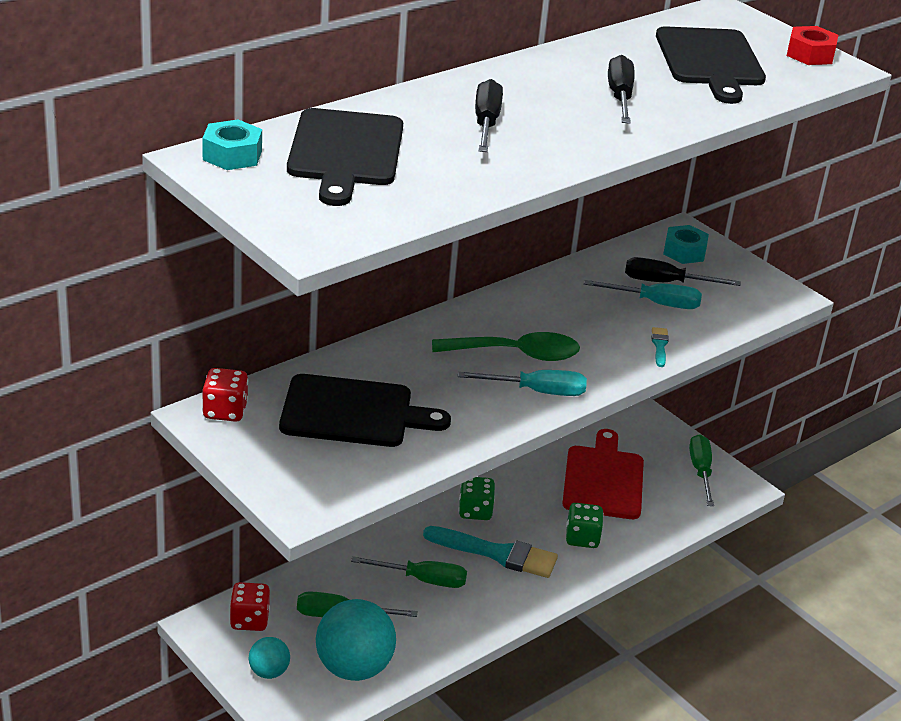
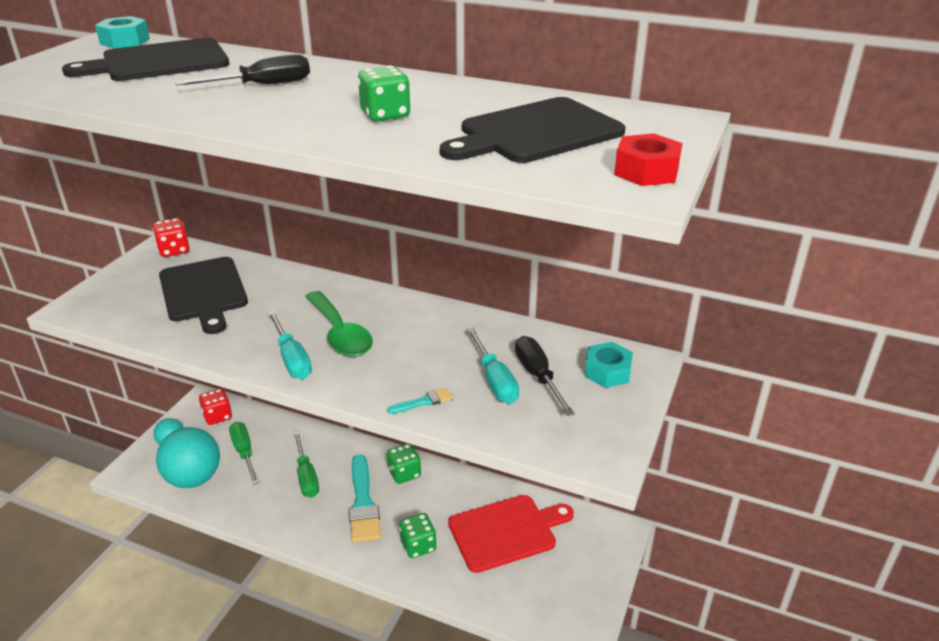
camera: 65 degrees right, 0 degrees up
black screwdriver [608,55,634,124] -> green dice [358,66,411,121]
green screwdriver [689,434,714,506] -> none

